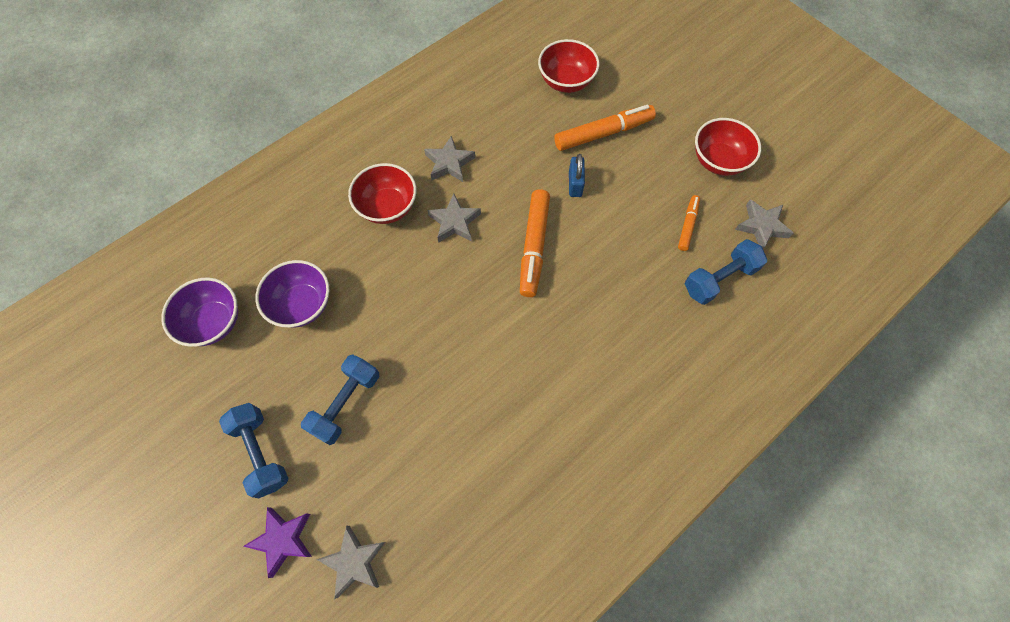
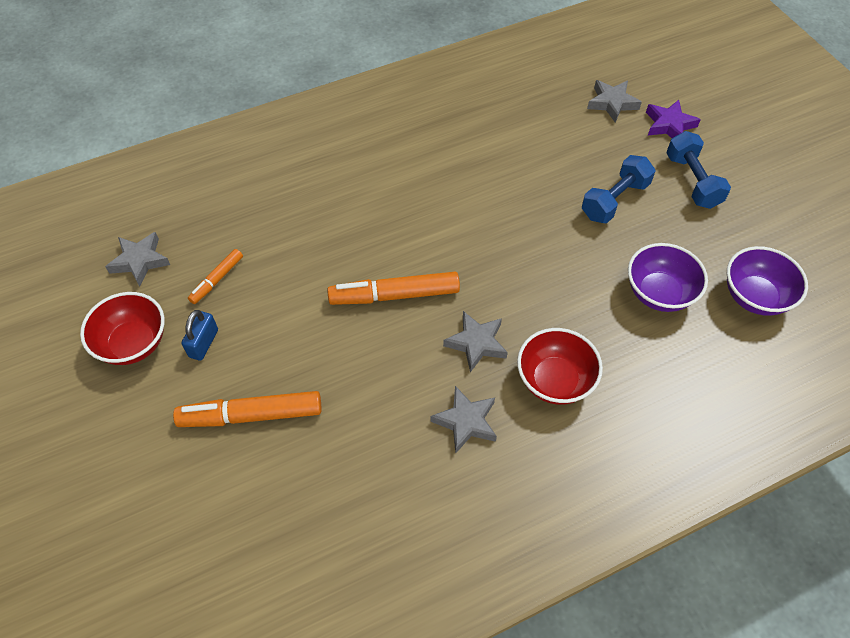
camera: 165 degrees left, 10 degrees down
orange marker [520,189,550,297] -> orange marker turned 120 degrees counterclockwise [327,272,460,305]
red bowl [538,39,599,93] -> none
blue padlock [569,154,585,197] -> blue padlock moved to [181,310,218,361]
blue dumbbell [685,239,767,305] -> none

